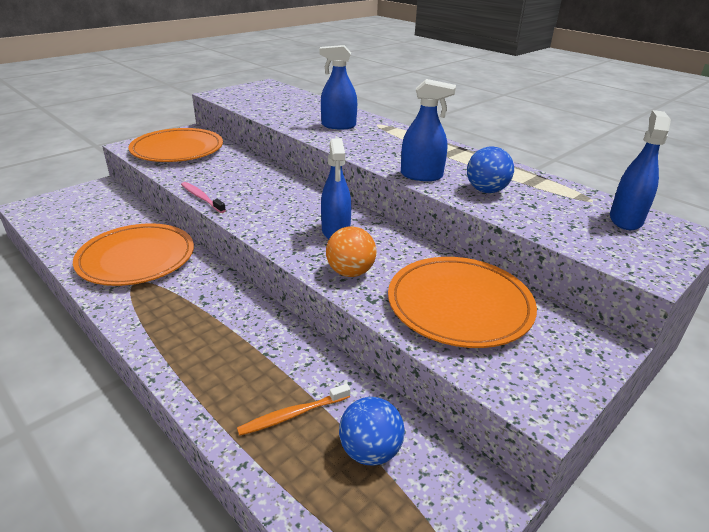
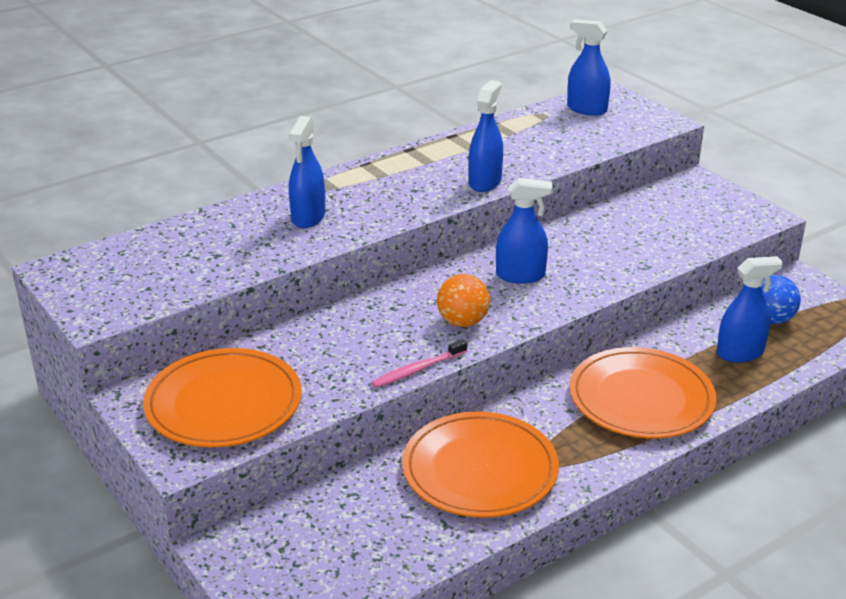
camera: 80 degrees left, 0 degrees up
orange toothbrush [237,384,350,436] -> blue spray bottle [717,256,783,363]
orange ball [326,226,376,277] -> orange ball moved to [437,274,490,327]
orange plate [388,257,537,348] -> orange plate moved to [570,347,716,438]
blue ball [467,146,514,193] -> none

